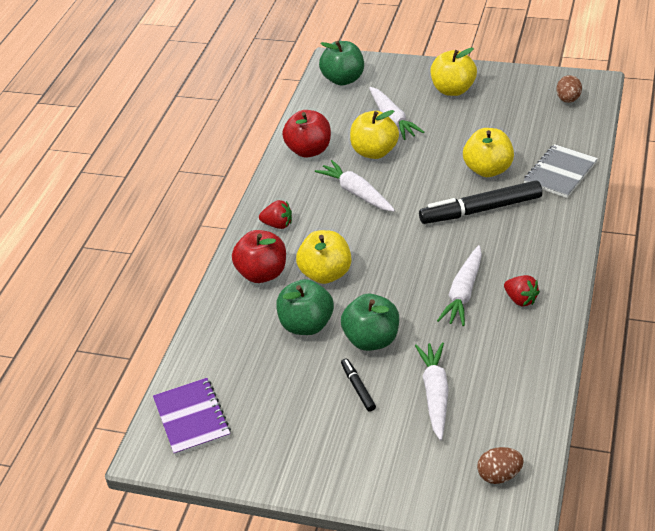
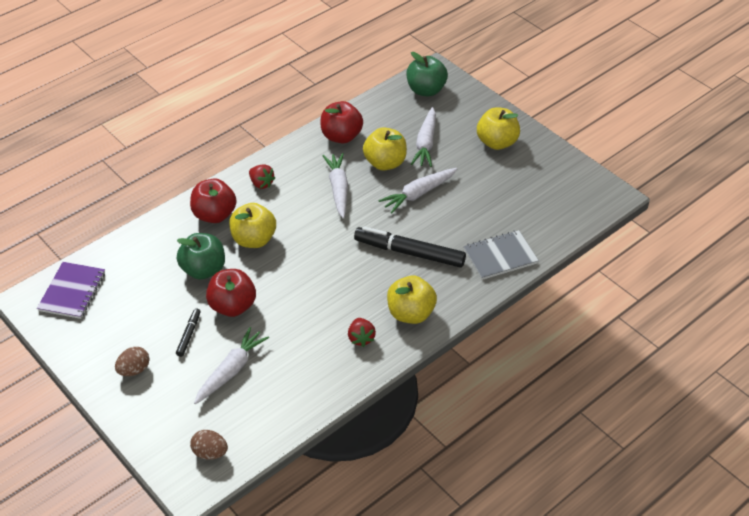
camera: 30 degrees right, 5 degrees up
green apple [341,294,399,351] -> red apple [206,269,256,317]
white carrot [437,245,482,326] -> white carrot moved to [378,168,458,213]
yellow apple [463,128,514,177] -> yellow apple moved to [387,276,437,324]
brown egg [556,75,582,103] -> brown egg moved to [115,347,150,376]

